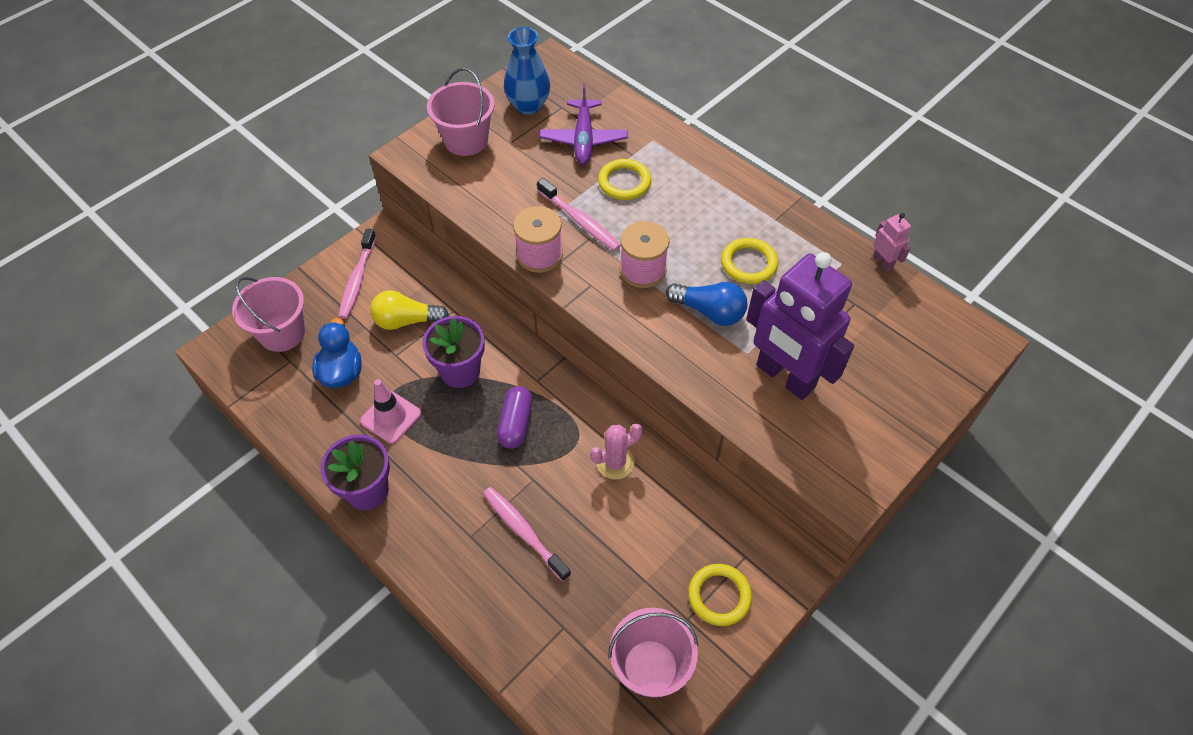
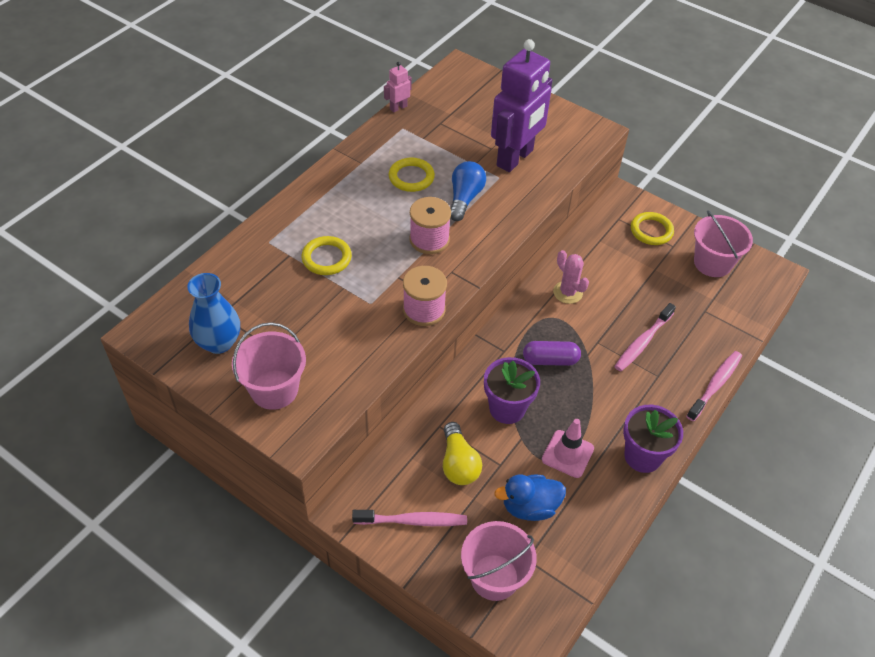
camera: 100 degrees left, 5 degrees down
pink toothbrush [537,178,621,251] -> pink toothbrush moved to [686,351,742,421]
purple plane [540,84,628,165] -> none

